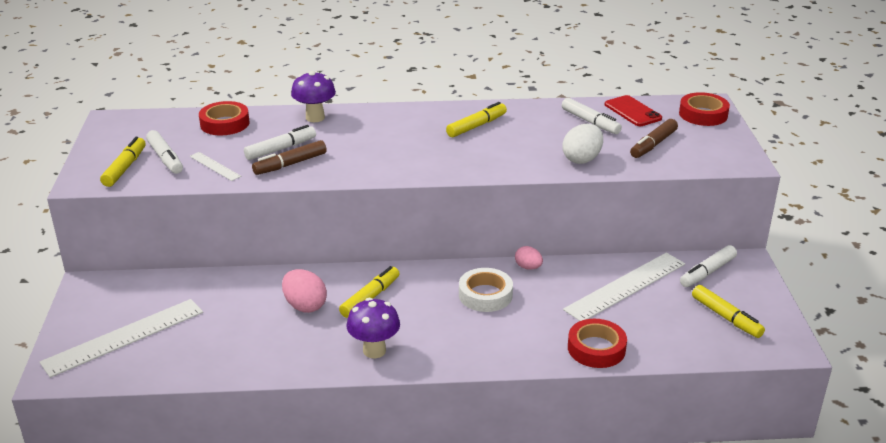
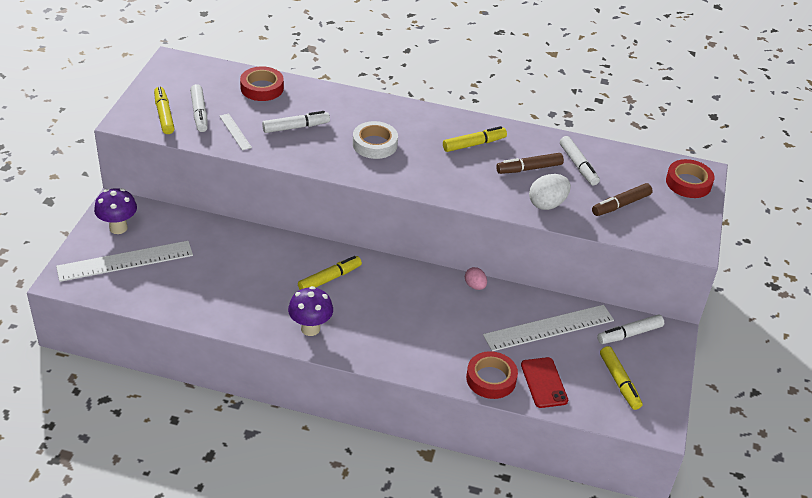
camera: 15 degrees right, 10 degrees up
yellow marker [100,137,146,187] -> yellow marker turned 45 degrees counterclockwise [154,86,175,134]
brown marker [252,140,327,175] -> brown marker moved to [496,153,564,174]
pink egg [282,269,327,313] -> none
purple mushroom [291,71,336,122] -> purple mushroom moved to [94,188,137,234]
white tape [459,268,513,312] -> white tape moved to [353,121,398,159]
red phone [605,95,662,126] -> red phone moved to [521,357,568,408]

